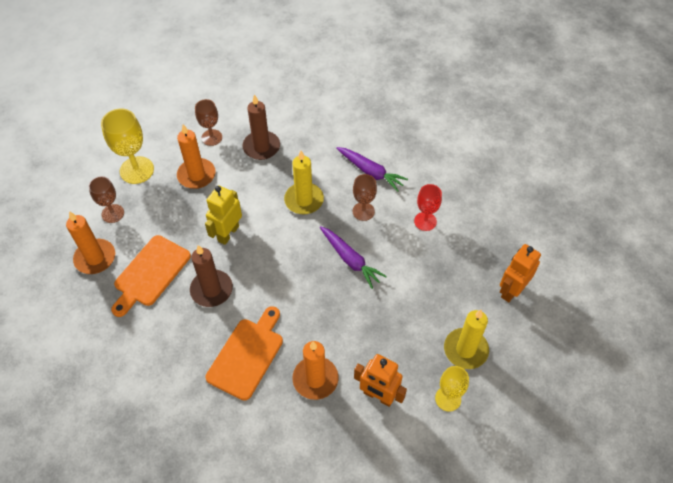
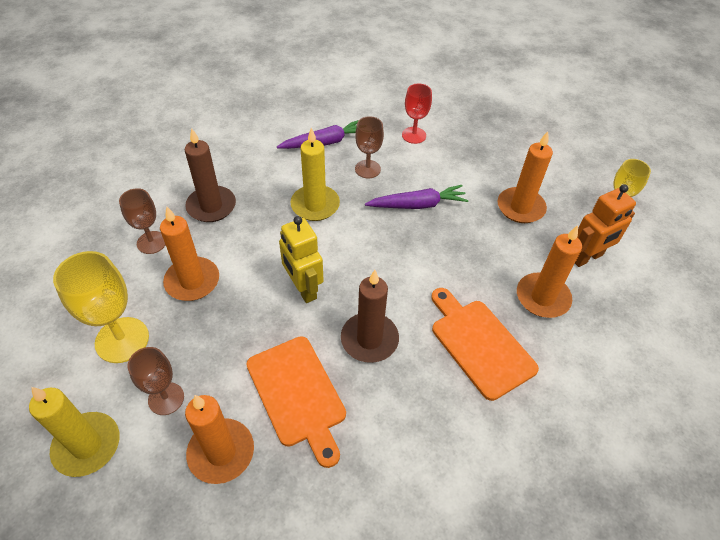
camera: 60 degrees left, 5 degrees down
yellow candle [444,310,489,369] -> yellow candle moved to [29,387,119,477]
orange robot [500,244,541,302] -> none
none -> orange candle [498,131,553,223]

